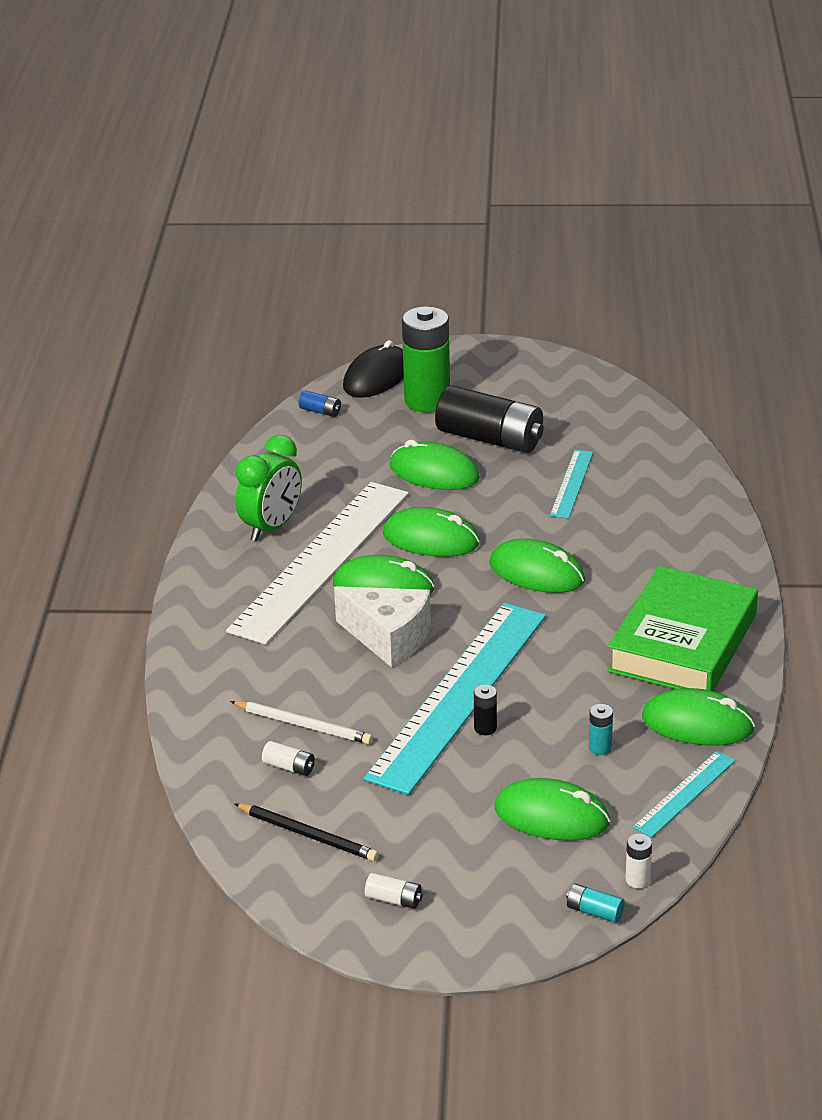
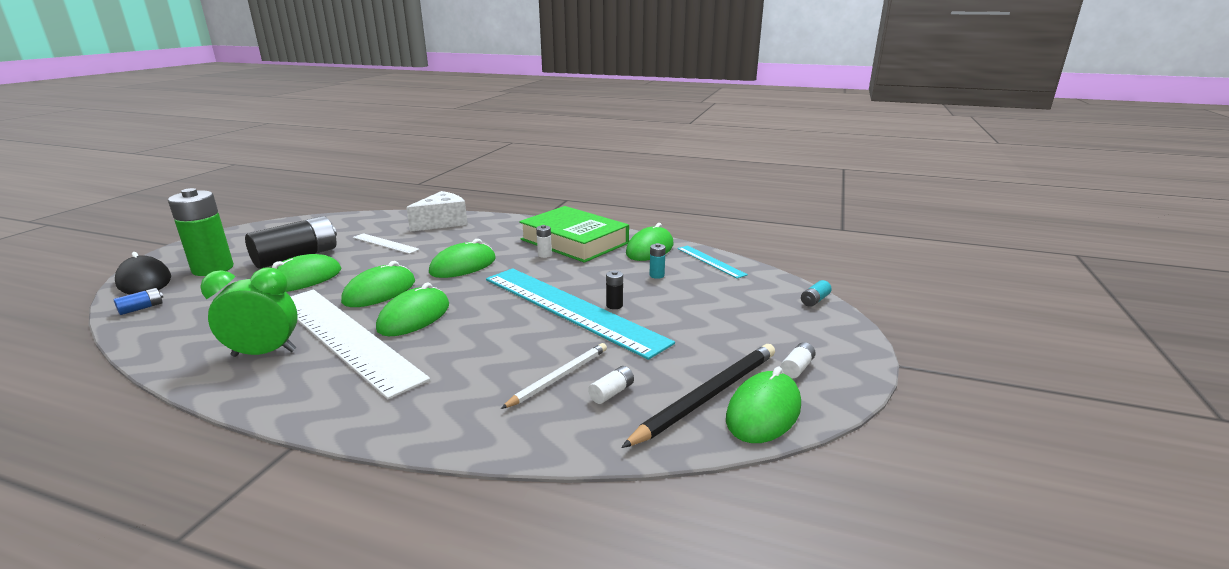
camera: 75 degrees left, 10 degrees down
black pencil [234,803,379,861] -> black pencil [621,344,775,448], size x1.55
green clock [236,435,302,541] -> green clock turned 60 degrees counterclockwise [200,267,298,357]
white cheese [334,586,431,668] -> white cheese moved to [406,191,468,232]
green mouse [494,778,610,841] -> green mouse moved to [726,367,801,443]
turquoise ruler [550,450,593,519] -> white ruler [353,233,420,254]
white battery [626,834,652,888] -> white battery moved to [536,225,552,258]

